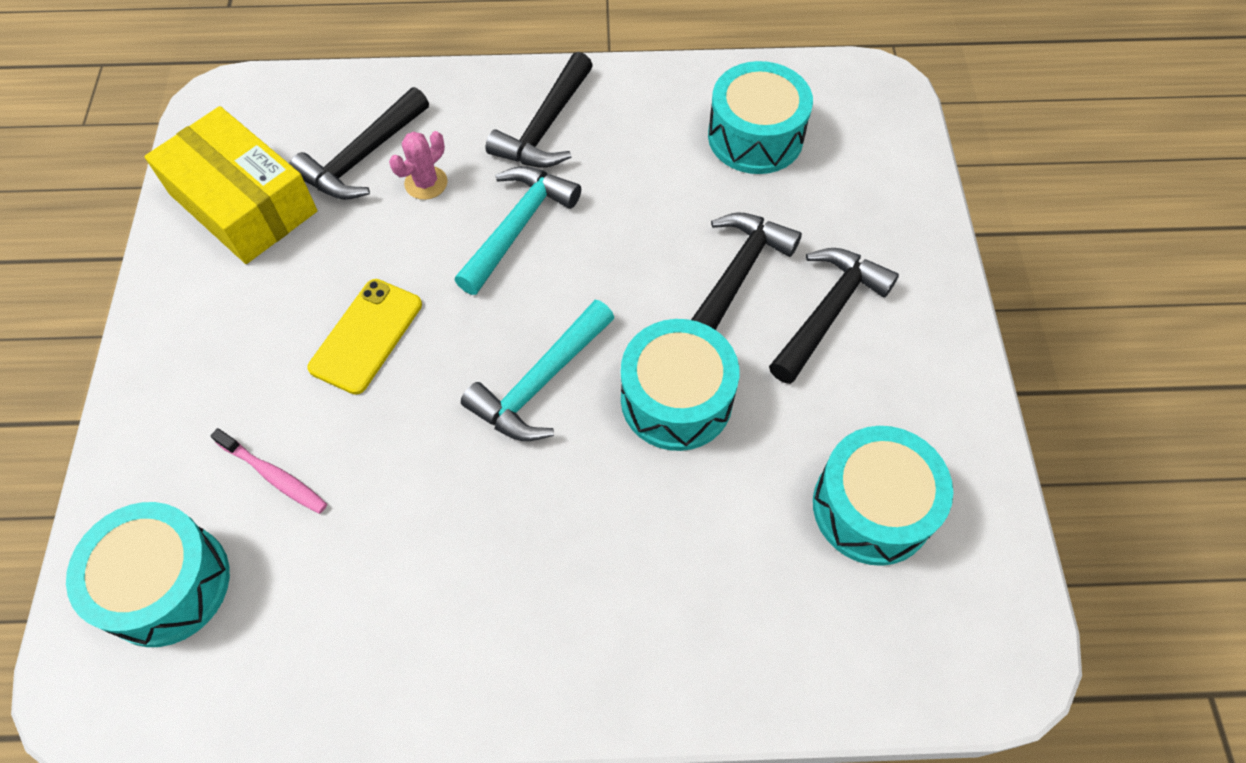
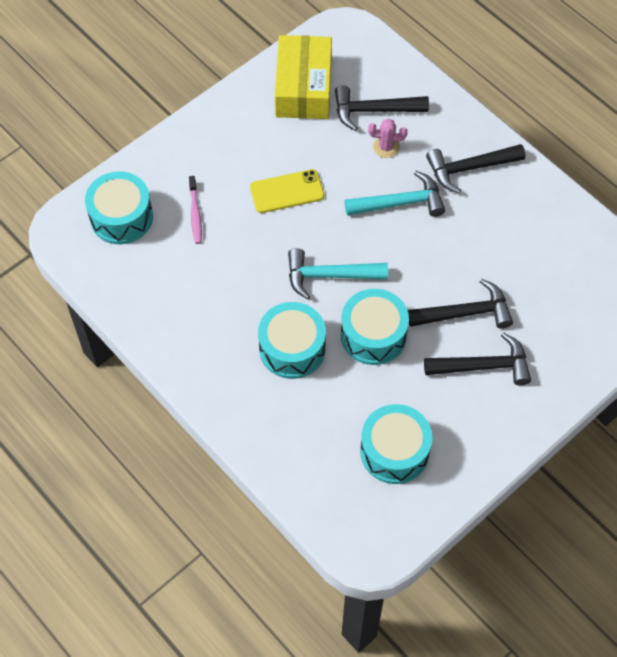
camera: 50 degrees right, 0 degrees up
turquoise drum [708,61,813,174] -> turquoise drum moved to [258,302,326,379]

